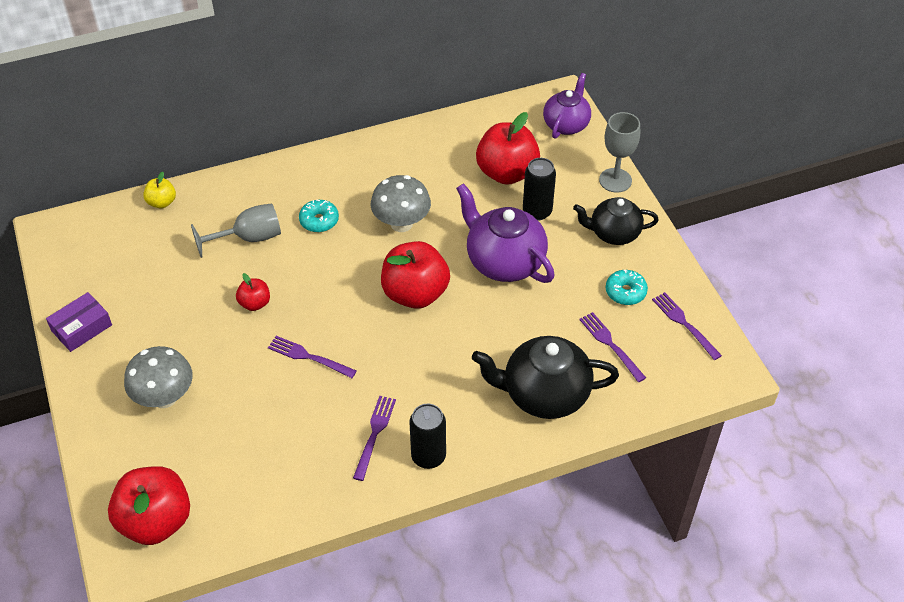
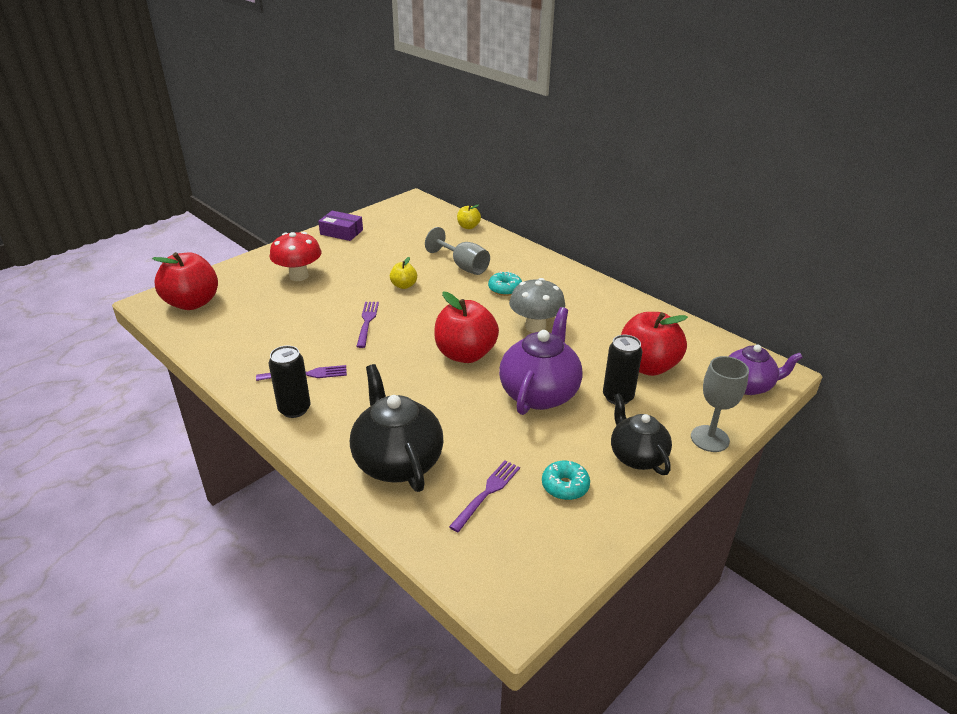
camera: 65 degrees right, 15 degrees down
grey mushroom [124,346,193,408] -> red mushroom [270,232,321,281]
red apple [236,273,270,311] -> yellow apple [390,257,417,289]
purple fork [652,292,722,360] -> none

